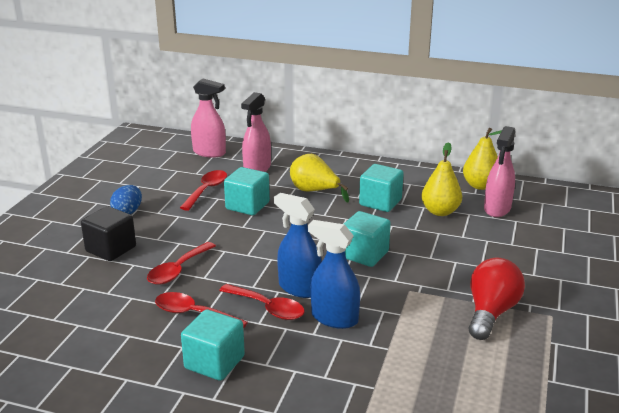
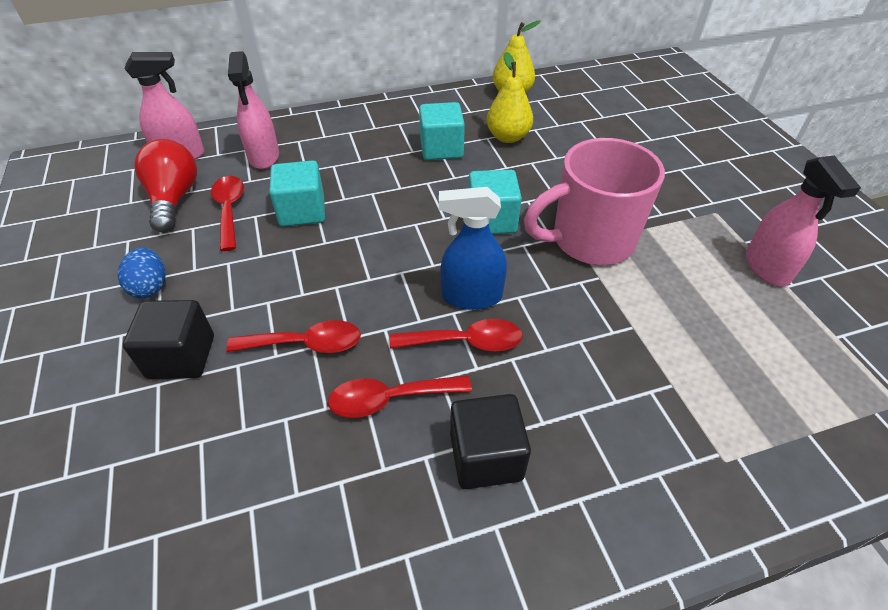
camera: 35 degrees left, 20 degrees up
red spoon [147,242,216,285] -> red spoon turned 90 degrees counterclockwise [226,320,361,353]
turquoise cube [181,309,245,381] -> black cube [450,394,531,489]
yellow pear [290,154,349,202] -> none
blue spray bottle [308,220,360,329] -> none
red light bulb [469,258,525,340] -> red light bulb moved to [134,139,197,233]
pink spray bottle [484,126,515,217] -> pink spray bottle moved to [746,155,861,286]
none -> pink mug [524,138,665,265]

